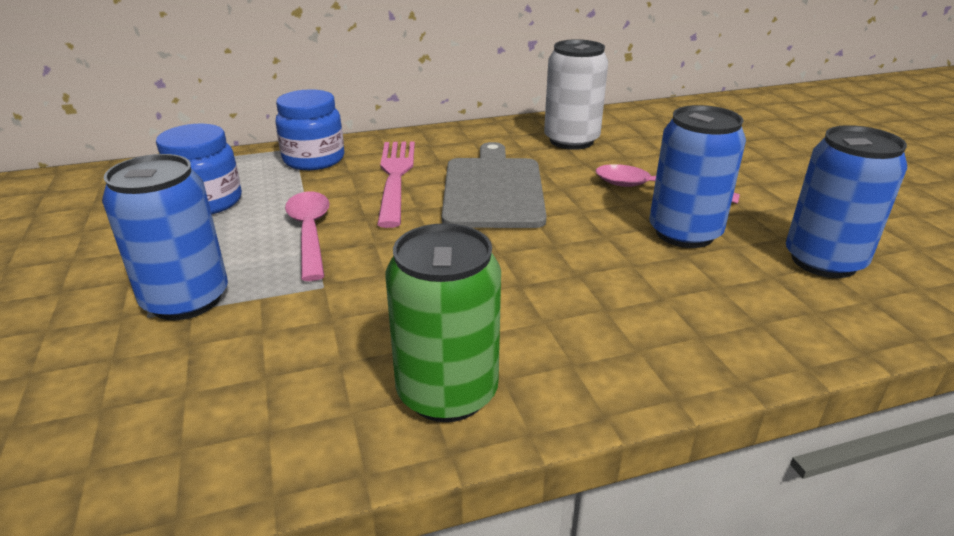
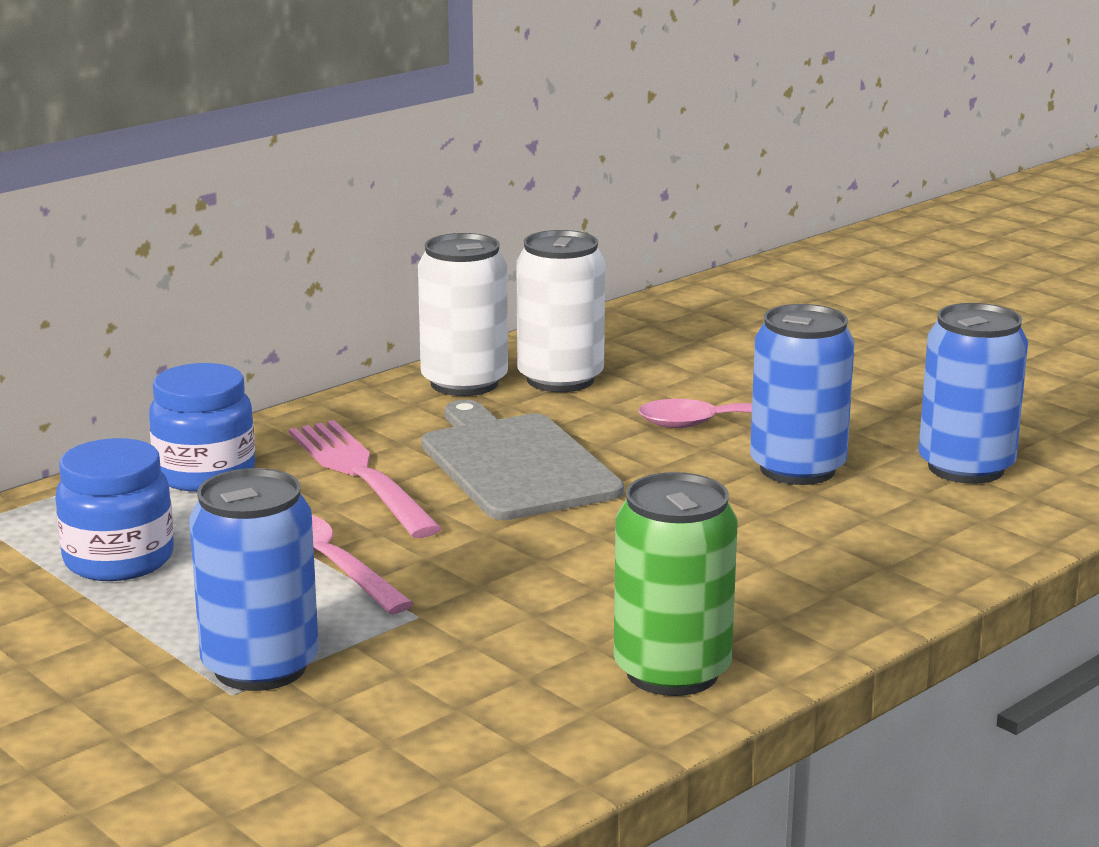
camera: 25 degrees left, 10 degrees down
none -> white can [418,233,508,396]

